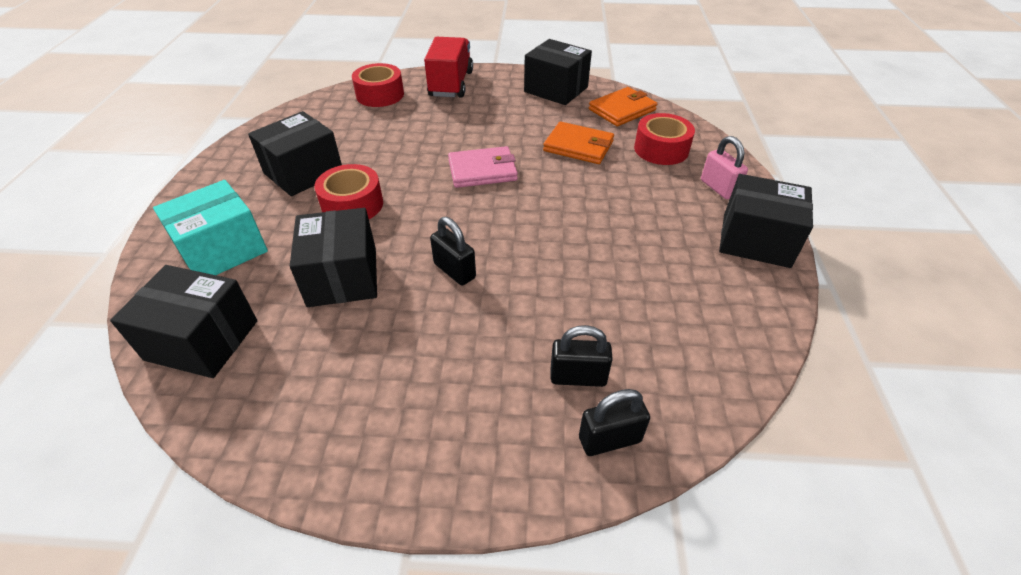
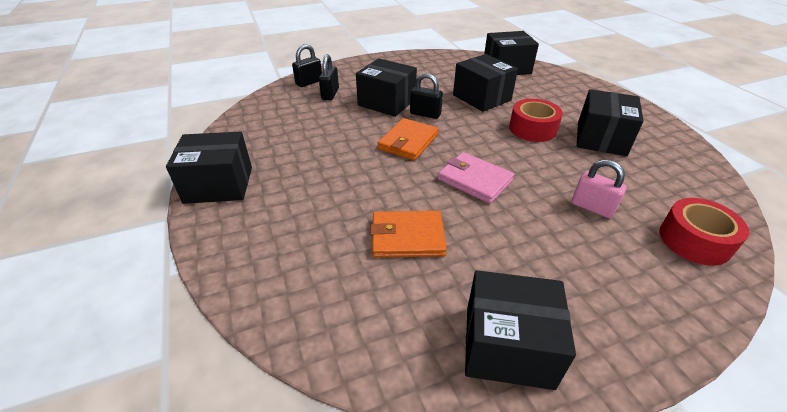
camera: 155 degrees right, 5 degrees down
turquoise box [153,180,268,275] -> none
red truck [424,37,473,98] -> none
pink wallet [448,146,518,188] -> pink wallet turned 75 degrees clockwise [438,152,514,203]
black padlock [551,325,613,387] -> black padlock turned 60 degrees counterclockwise [319,54,339,100]
orange wallet [589,87,657,126] -> orange wallet moved to [377,118,439,160]
red tape [634,113,695,165] -> none
pink padlock [701,136,748,199] -> pink padlock moved to [572,159,627,218]
none -> black box [356,58,417,117]

